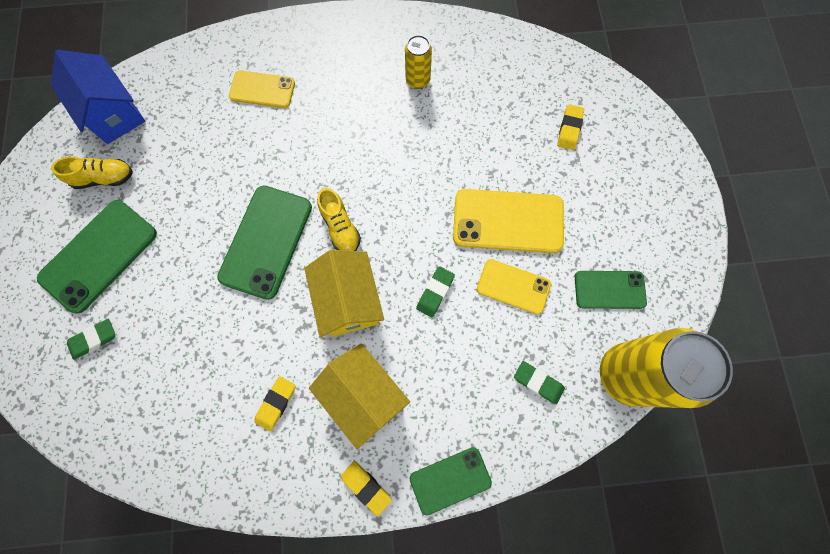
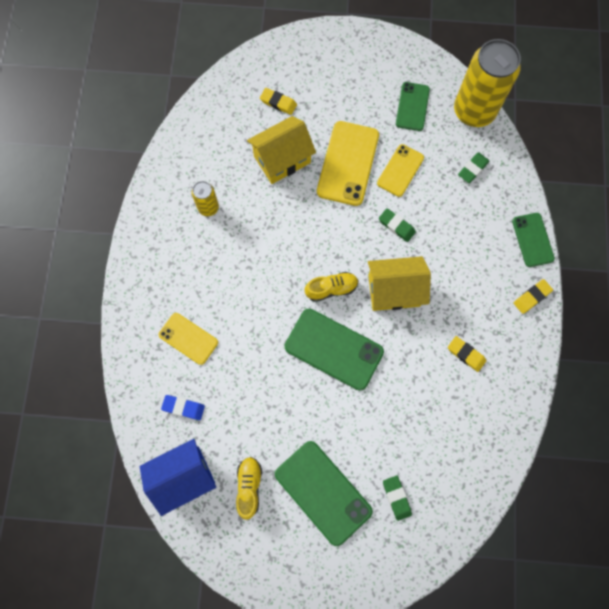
camera: 80 degrees left, 0 degrees up
yellow phone [229,70,295,108] -> yellow phone turned 75 degrees counterclockwise [159,313,218,365]
yellow house [309,343,410,449] -> yellow house moved to [247,116,316,184]
none -> blue eraser [161,395,205,420]

